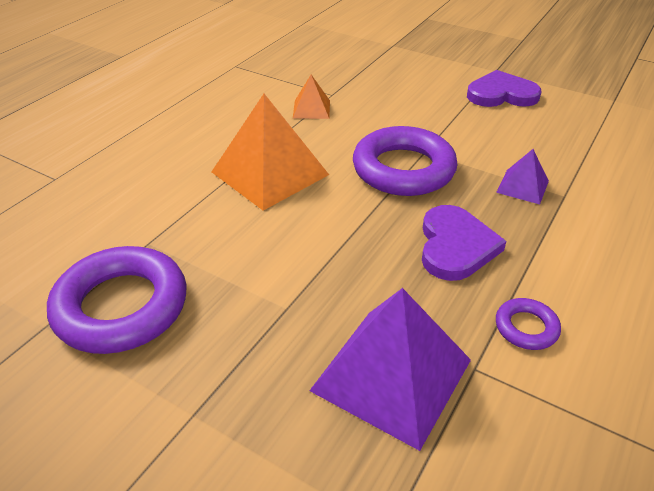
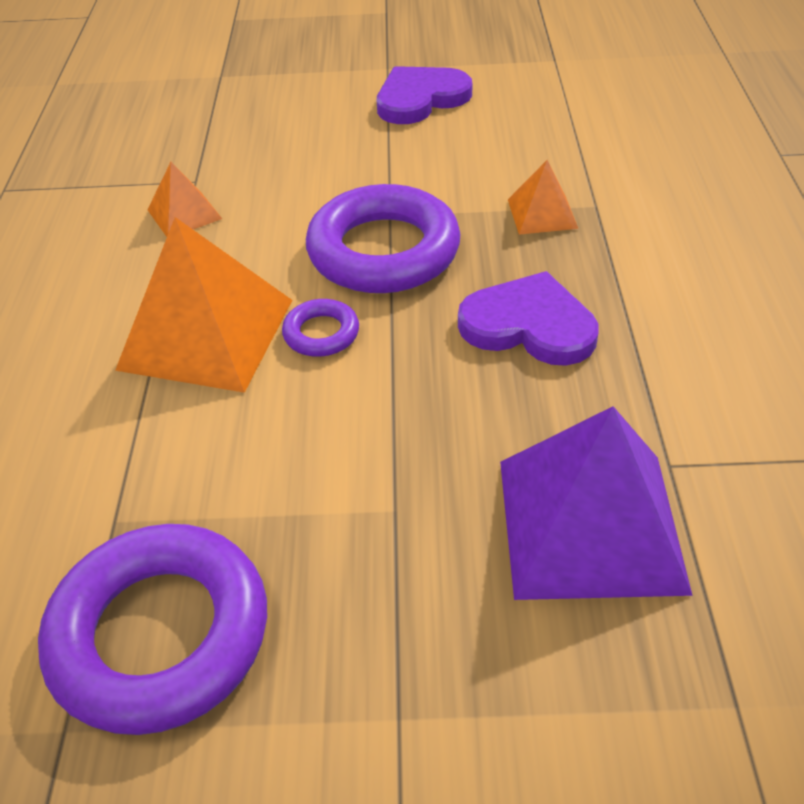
camera: 30 degrees left, 5 degrees up
purple heart [422,205,507,281] -> purple heart turned 45 degrees counterclockwise [458,271,598,366]
purple pyramid [496,149,549,204] -> orange pyramid [508,160,579,235]
purple ring [496,298,561,350] -> purple ring moved to [282,299,359,357]

